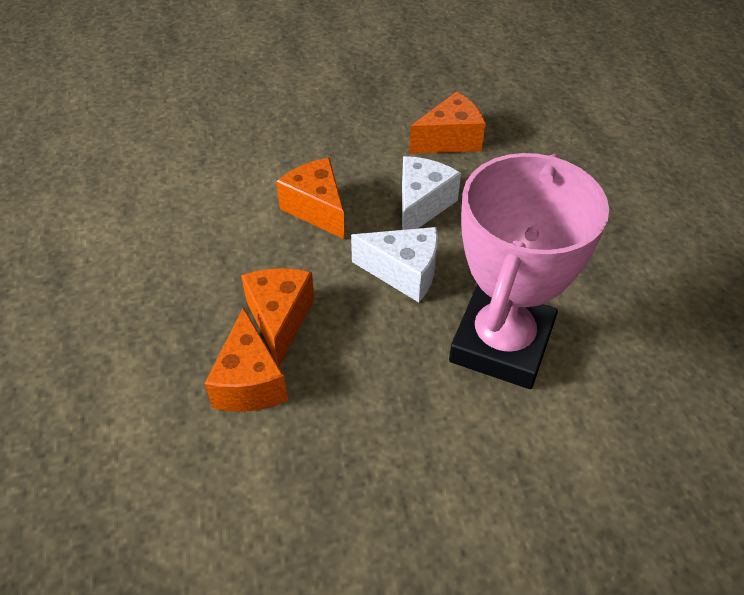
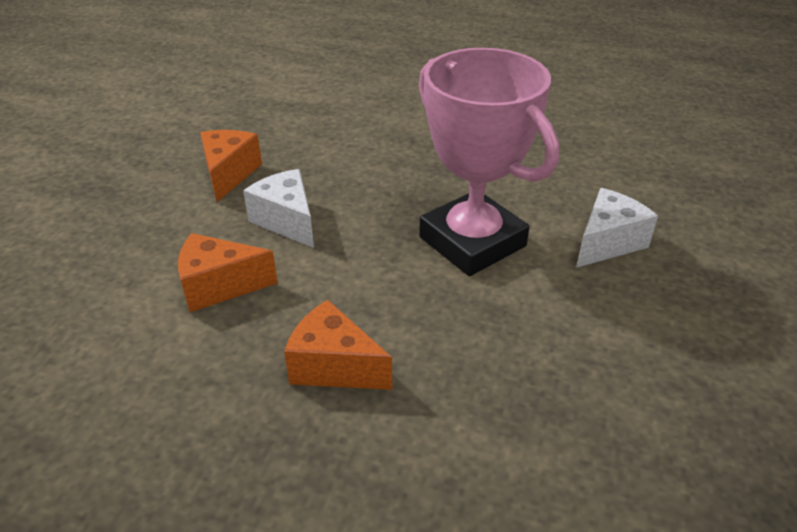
camera: 60 degrees left, 10 degrees down
orange cheese [205,307,288,412] -> none
white cheese [351,227,438,302] -> white cheese moved to [576,188,658,268]

